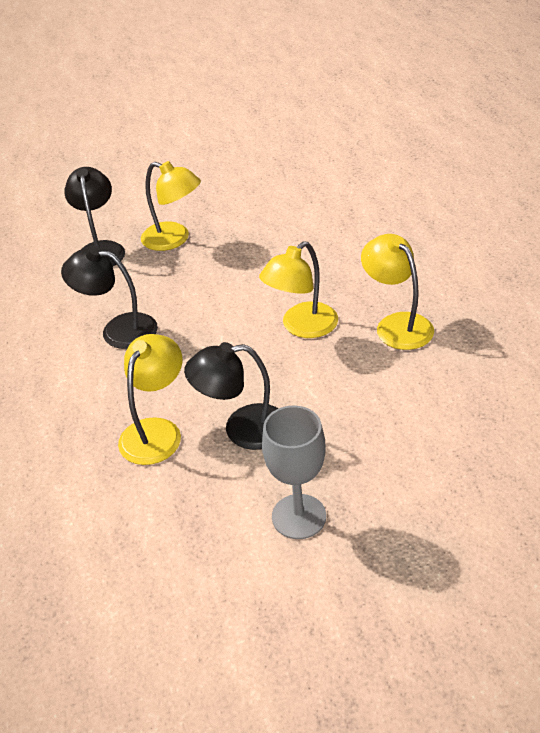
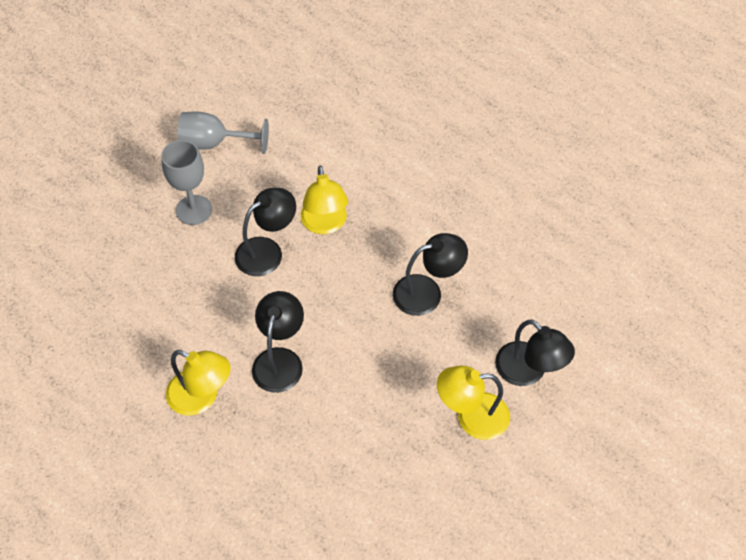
camera: 145 degrees right, 15 degrees up
yellow lamp [259,242,338,338] -> black lamp [252,291,304,393]
none -> grey goblet [177,112,269,154]

